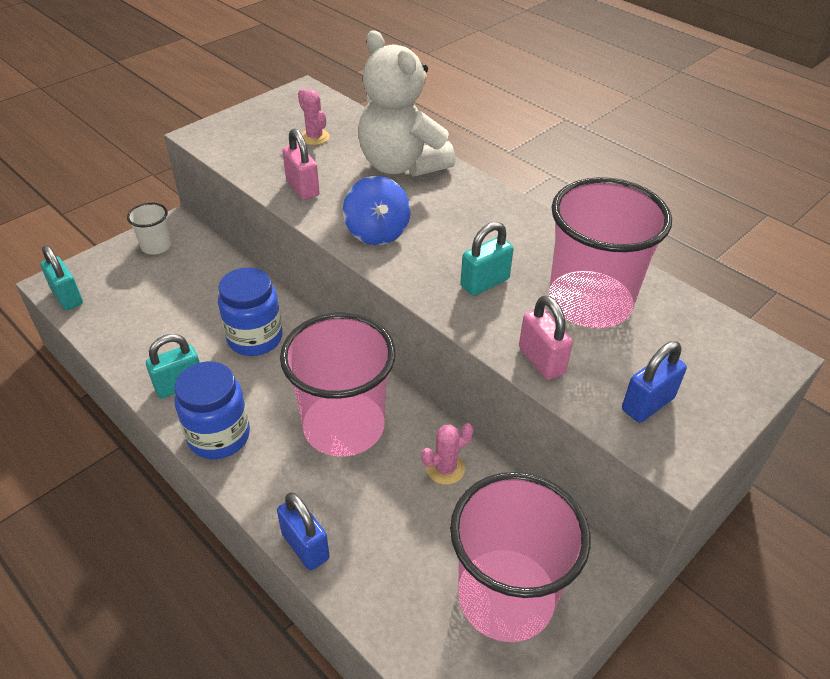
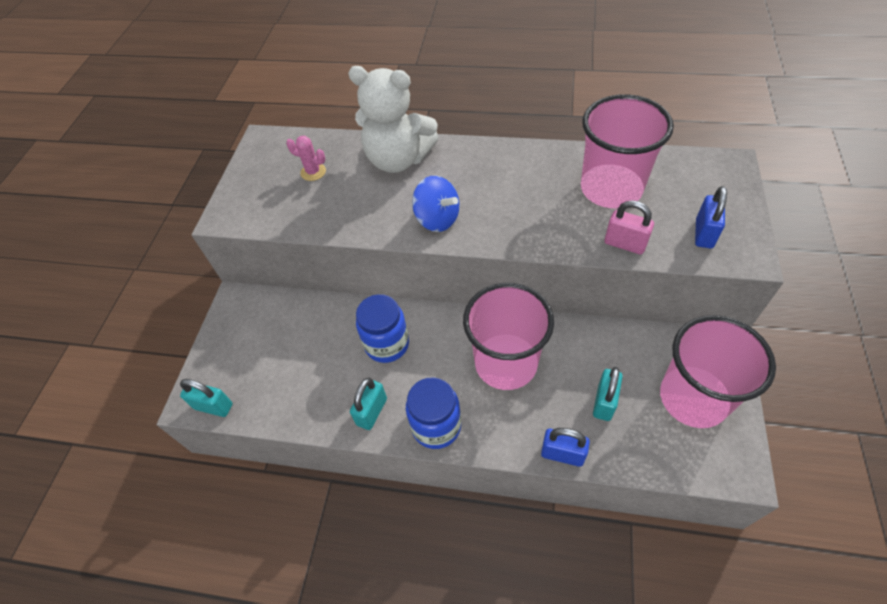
camera: 30 degrees left, 10 degrees up
white cup [127,203,171,255] -> none
pink padlock [282,129,320,200] -> none
pink cactus [421,423,473,485] -> none
turquoise padlock [460,221,514,296] -> turquoise padlock moved to [593,367,623,421]

